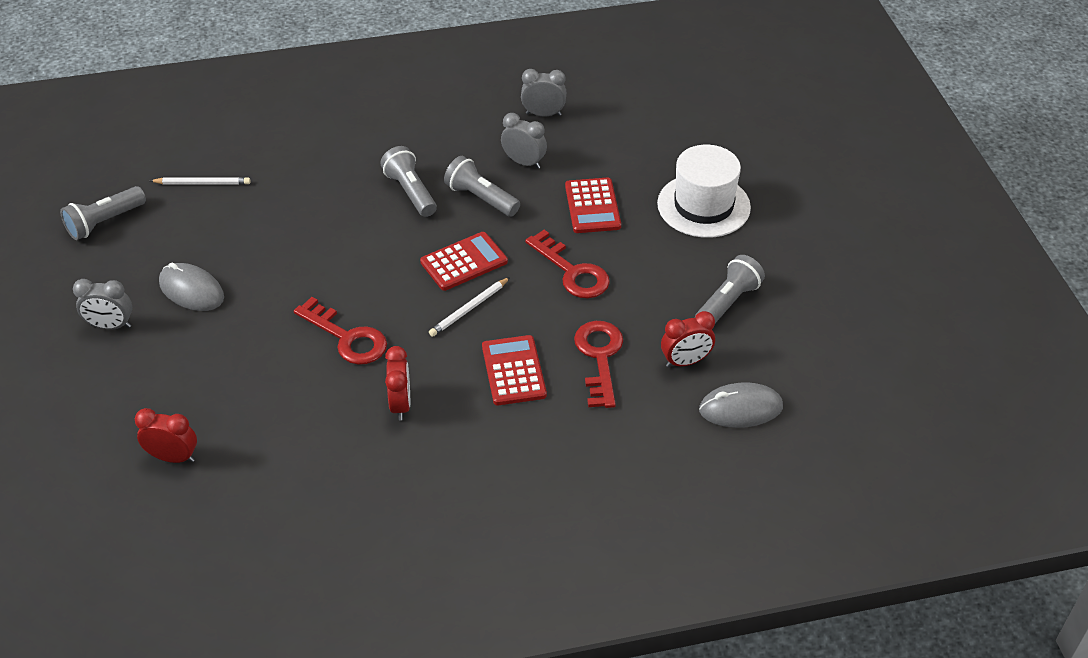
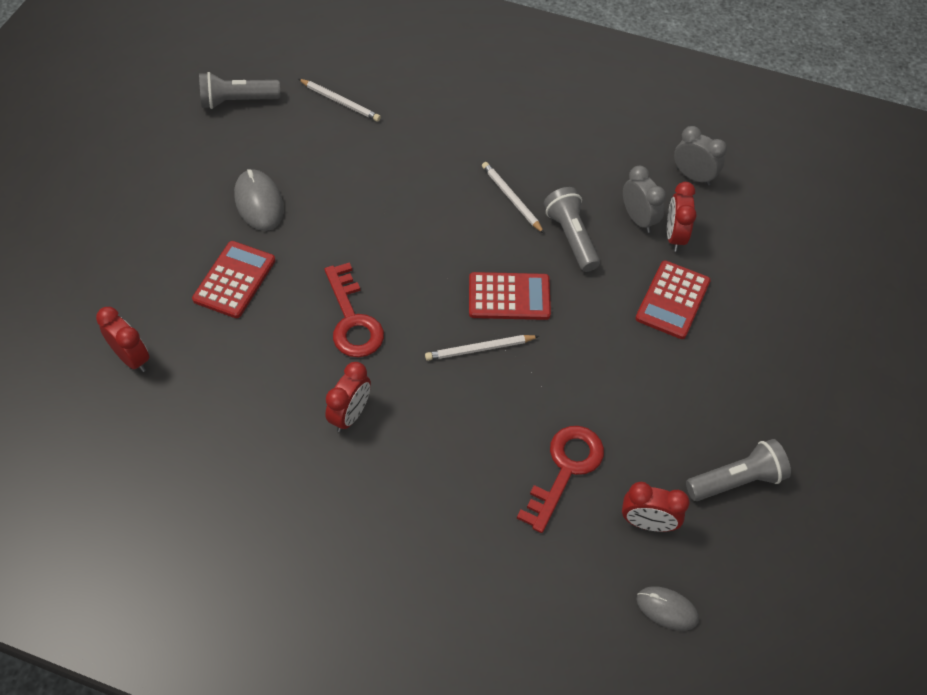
camera: 30 degrees right, 10 degrees up
grey clock [73,279,132,330] -> none
grey flashlight [380,146,437,217] -> white pencil [482,162,544,233]
red calculator [482,335,547,405] -> red calculator moved to [192,241,275,318]
red key [525,230,610,298] -> none
white hat [657,145,751,238] -> none
grey mouse [699,382,783,428] -> grey mouse [636,586,699,631], size x0.66
none -> red clock [667,182,697,252]

